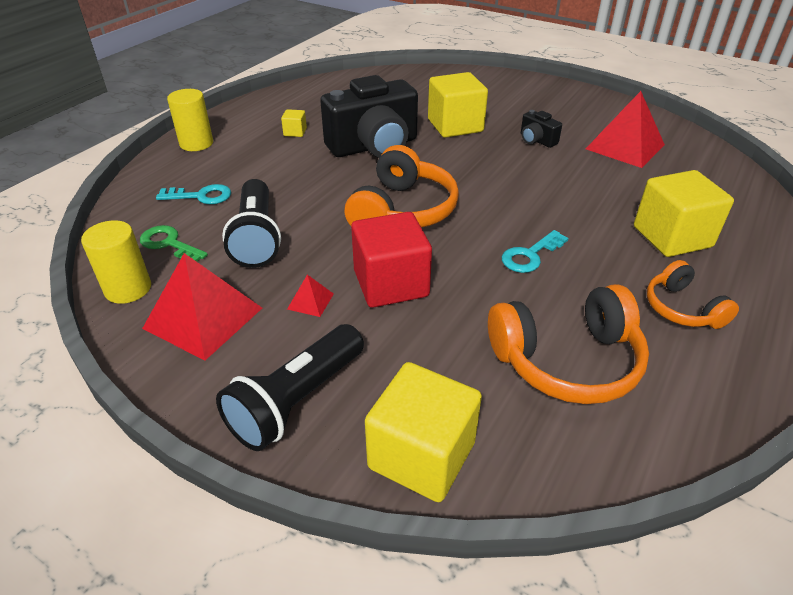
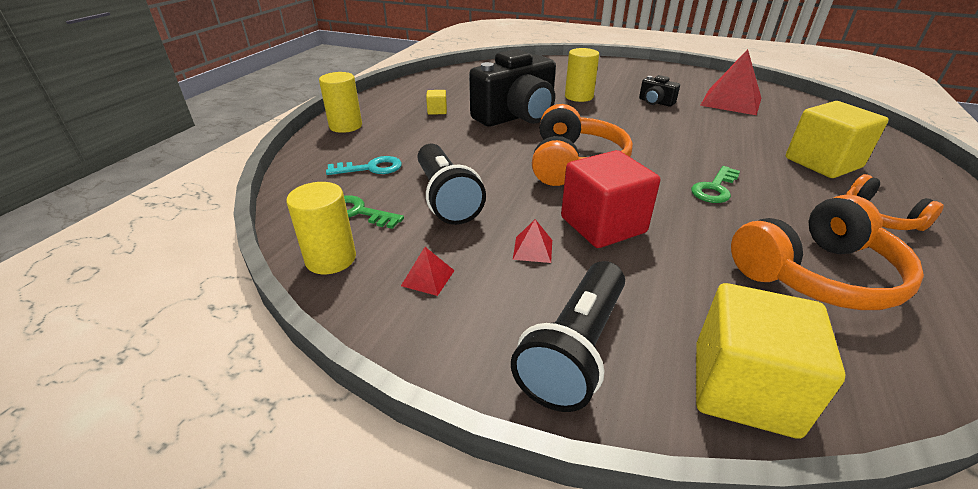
camera: 10 degrees left, 5 degrees down
red pyramid [142,253,262,361] -> red pyramid [401,247,455,296], size x0.44
yellow cube [428,72,488,138] -> yellow cylinder [565,48,599,102]
turquoise key [502,230,569,273] -> green key [691,166,740,203]

